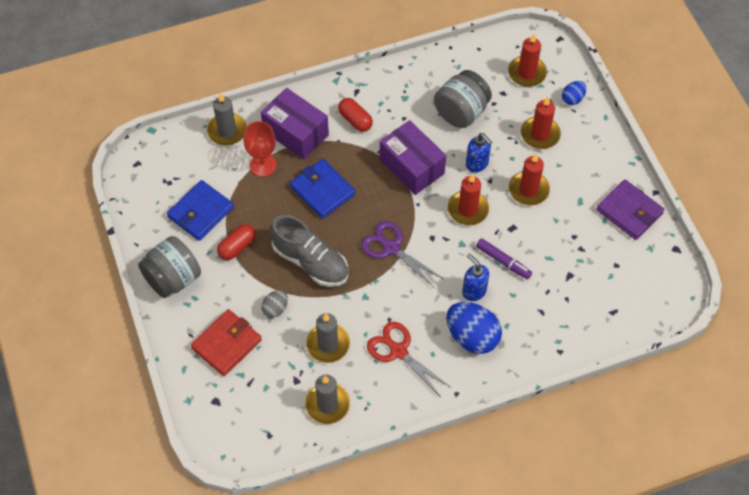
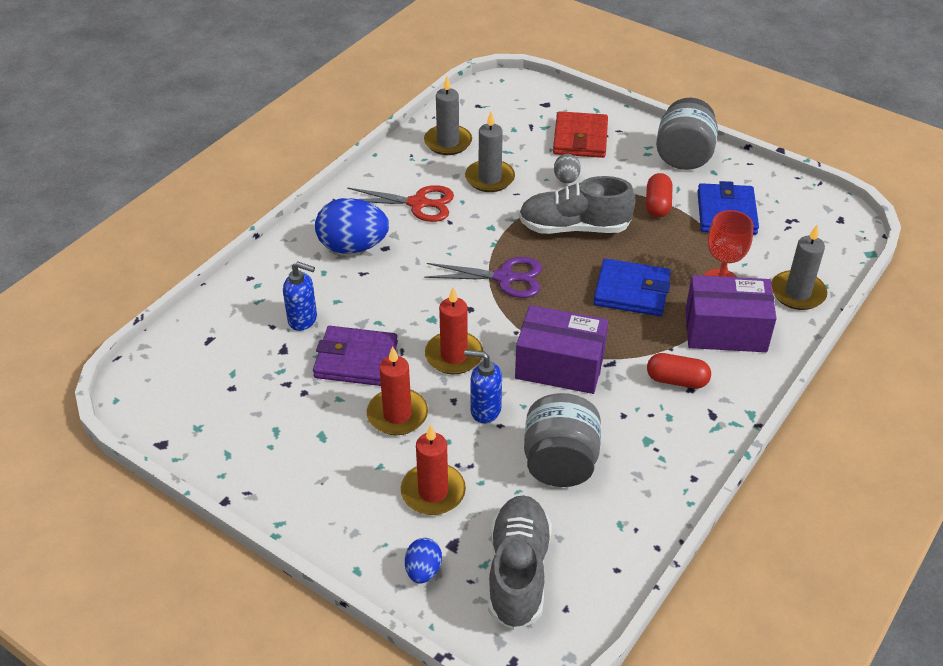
camera: 145 degrees right, 15 degrees down
blue soap dispenser [462,253,489,301] -> blue soap dispenser moved to [283,261,317,331]
purple marker [476,238,532,279] -> none
red candle [508,34,547,87] -> grey shoe [488,495,552,630]
purple wallet [597,179,664,240] -> purple wallet moved to [313,326,398,386]

